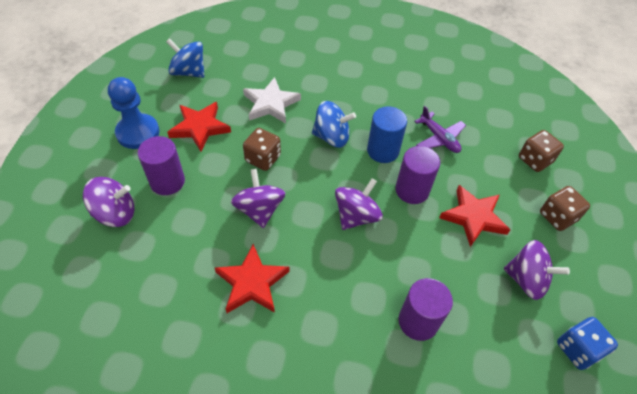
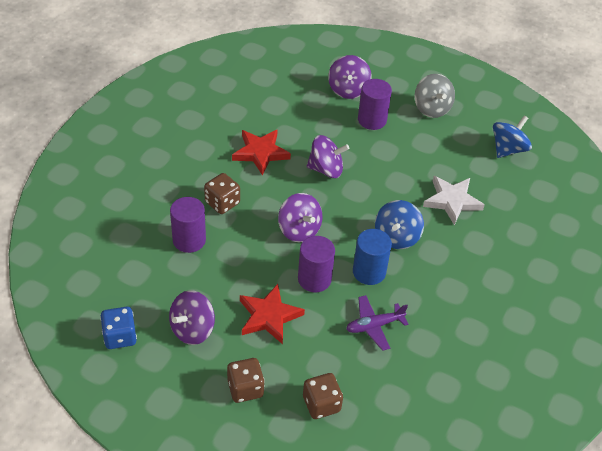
camera: 105 degrees right, 5 degrees down
blue pawn [108,77,159,149] -> grey spinning top [415,74,455,118]
red star [167,102,231,152] -> none
brown dice [243,128,281,171] -> brown dice moved to [204,173,240,214]

